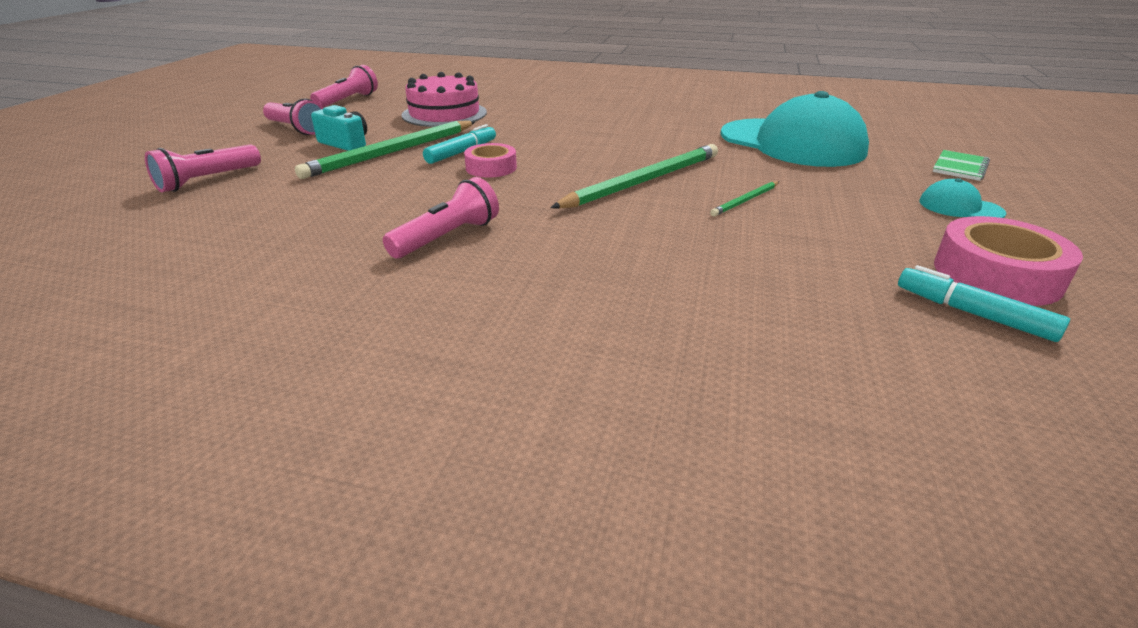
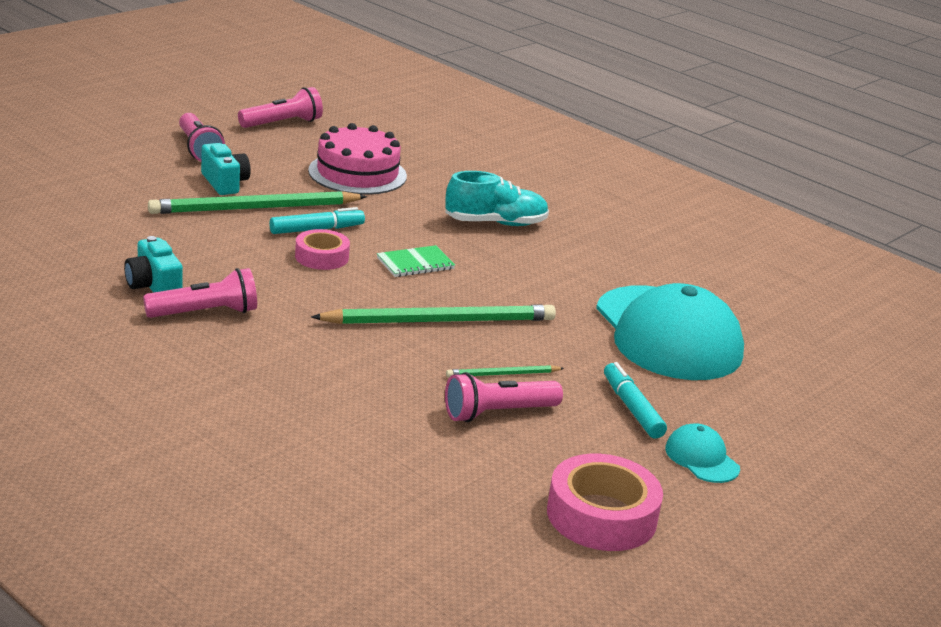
camera: 25 degrees right, 5 degrees down
pink flashlight [145,144,261,192] -> pink flashlight moved to [445,372,563,422]
turquoise marker [898,265,1070,342] -> turquoise marker moved to [604,362,667,439]
green notebook [933,150,990,181] -> green notebook moved to [377,245,455,277]
none -> turquoise camera [124,236,183,293]
none -> turquoise shoe [445,171,549,226]

